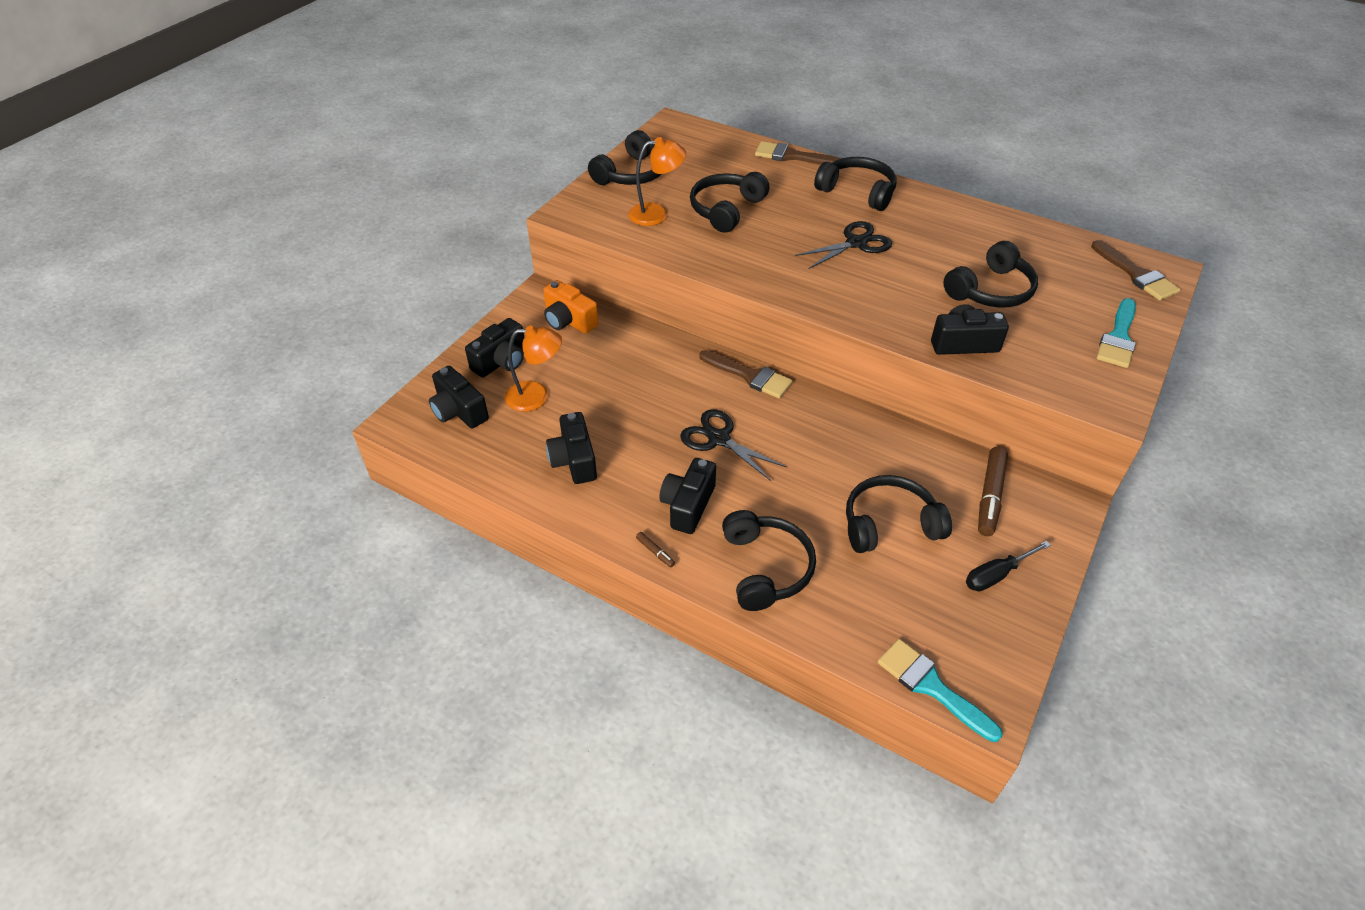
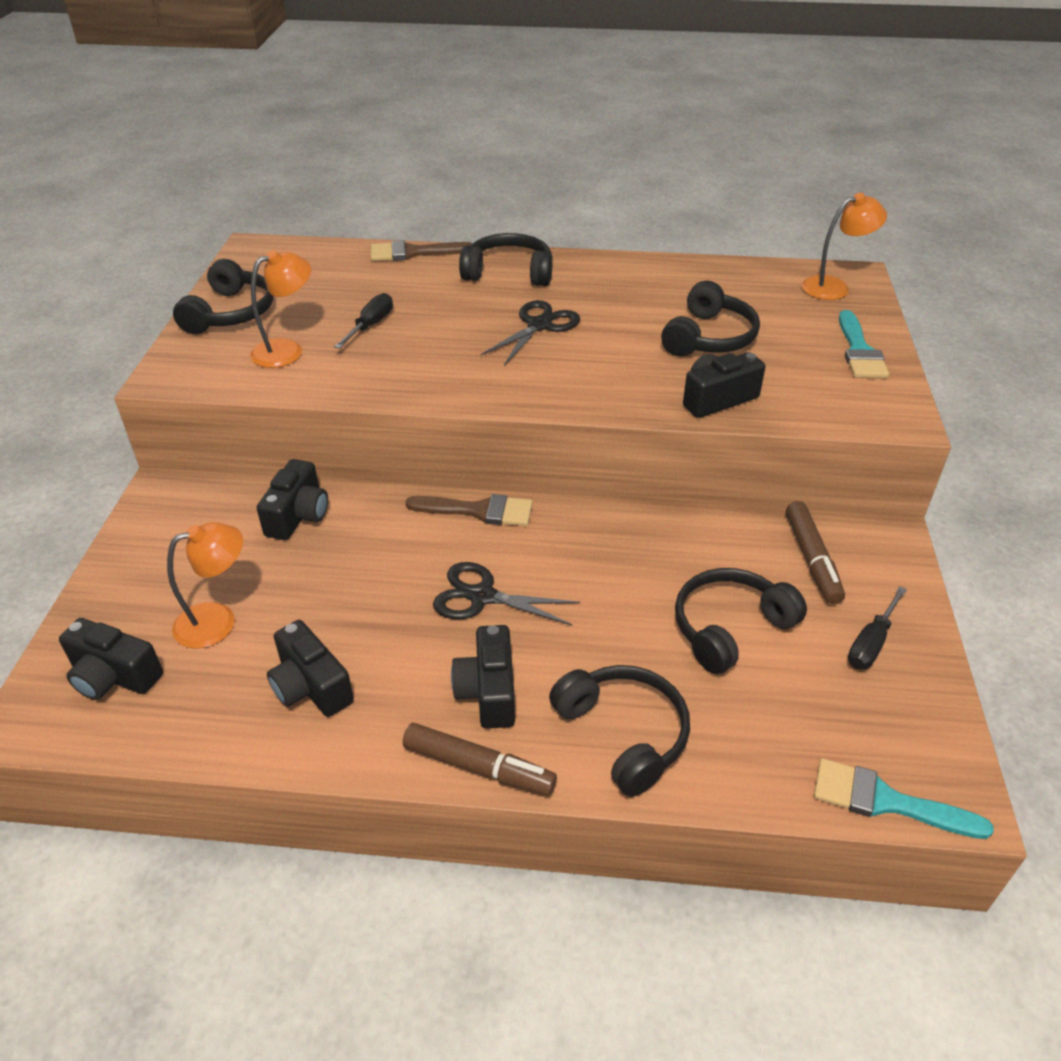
camera: 25 degrees left, 5 degrees down
black camera [465,318,524,377] -> black camera moved to [257,459,328,540]
orange camera [543,280,598,334] -> none
brown marker [636,532,675,567] -> brown marker [403,723,557,795], size x2.26
black headphones [690,172,769,233] -> black screwdriver [334,293,393,349]
brown brush [1091,240,1180,300] -> orange lamp [801,193,887,300]

